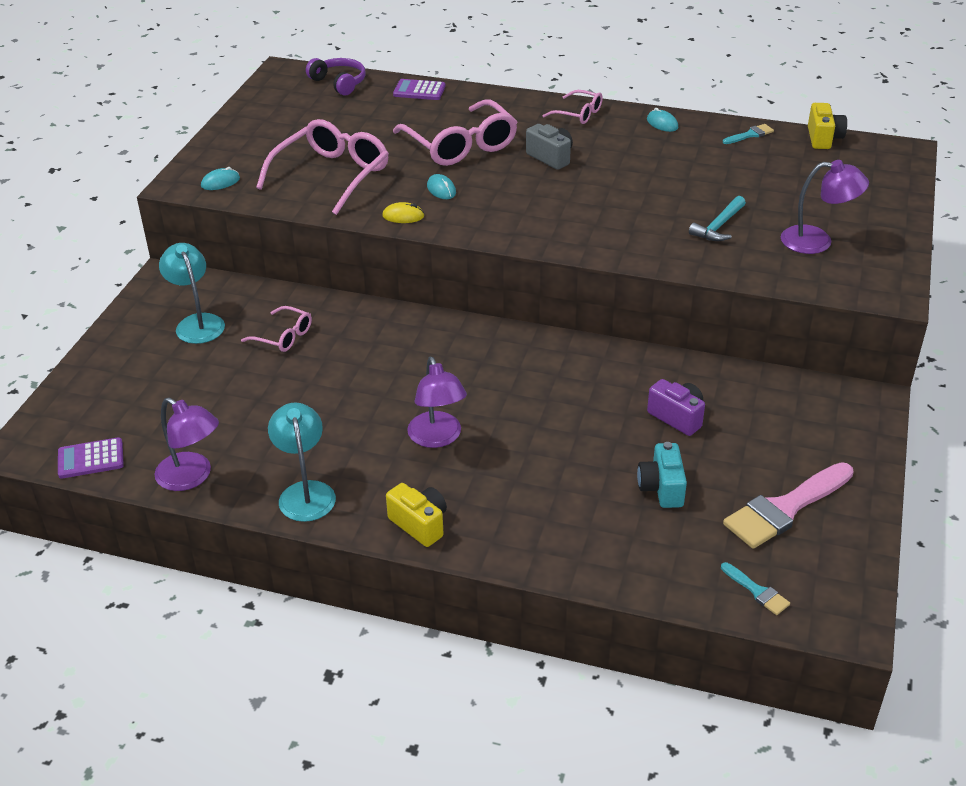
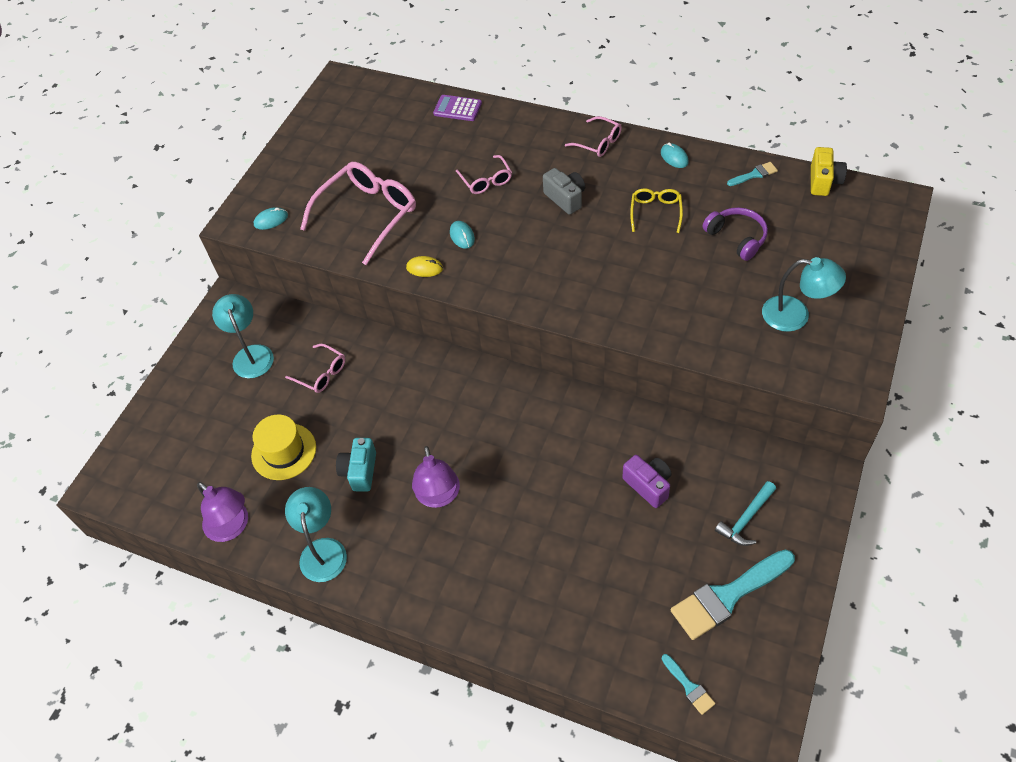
camera: 10 degrees right, 15 degrees up
purple calculator [58,437,124,479] -> none
purple headphones [306,58,366,95] -> purple headphones moved to [703,207,768,261]
yellow camera [386,483,447,547] -> none
pink glasses [393,99,517,166] -> pink glasses [456,155,512,194], size x0.52
turquoise camera [637,442,687,508] -> turquoise camera moved to [336,438,376,492]
turquoise hammer [689,196,746,241] -> turquoise hammer moved to [715,481,776,546]
pink brush [723,462,854,549] -> turquoise brush [670,549,795,640]
purple lamp [781,160,869,254] -> turquoise lamp [762,257,846,332]
none -> yellow hat [251,415,316,480]
none -> yellow glasses [630,188,683,233]

